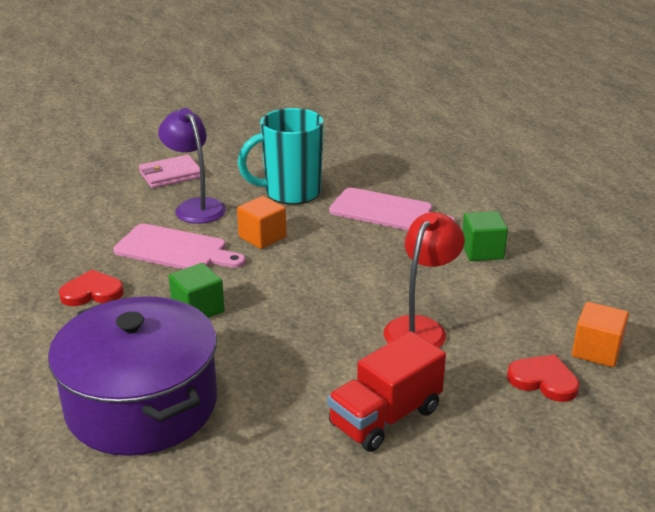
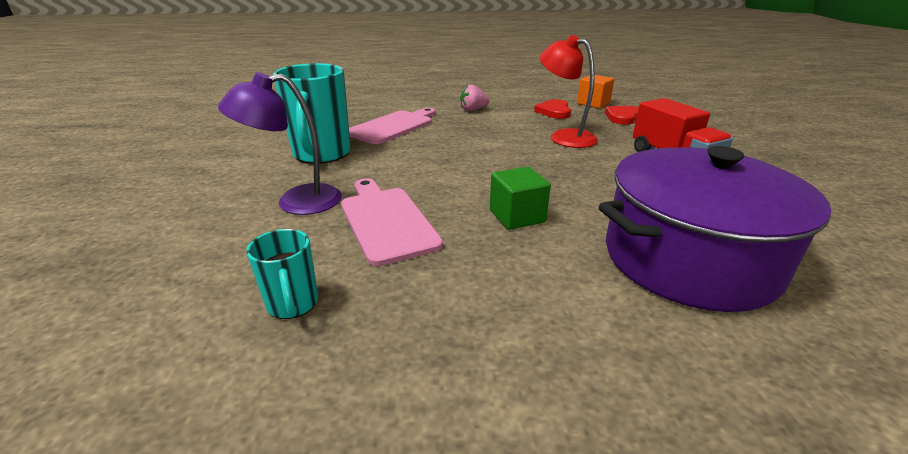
camera: 75 degrees left, 0 degrees up
red heart [59,270,124,306] -> red heart moved to [534,99,571,119]
pink cutting board [113,224,246,269] -> pink cutting board turned 60 degrees counterclockwise [341,178,443,266]
pink wallet [139,155,200,188] -> none
orange cube [237,196,287,249] -> none
green cube [462,211,508,261] -> pink strawberry [460,85,489,111]
none -> turquoise mug [246,229,318,319]

